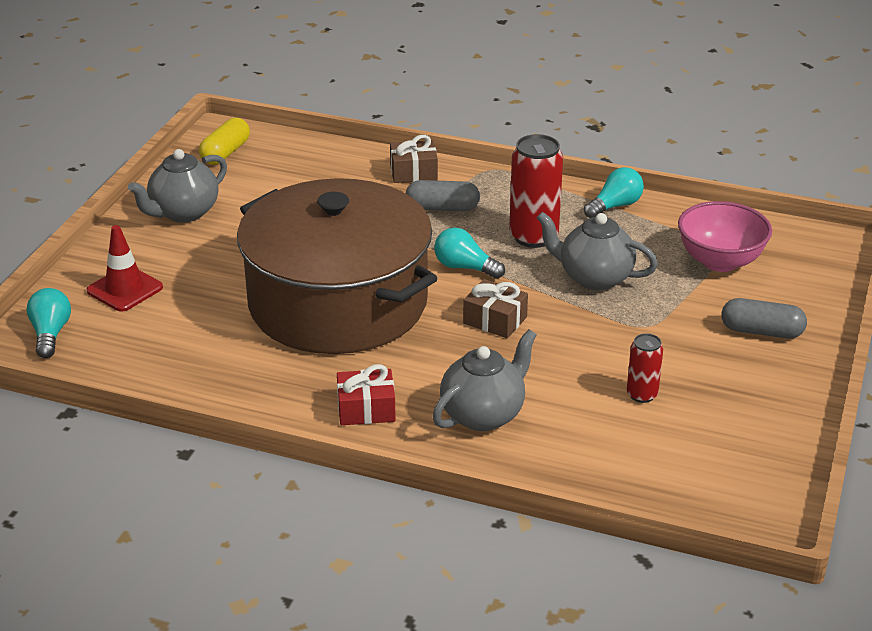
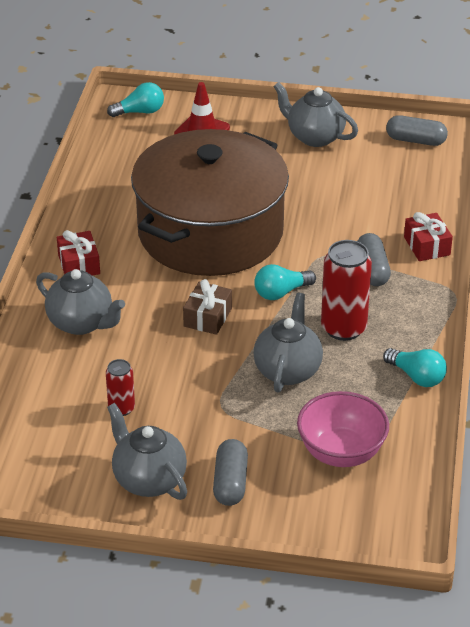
camera: 80 degrees right, 5 degrees up
yellow capsule [199,118,250,165] -> grey capsule [386,115,448,146]
brown gift [390,135,438,183] -> red gift [404,212,453,261]
turquoise light bulb [434,228,505,279] -> turquoise light bulb turned 135 degrees counterclockwise [254,264,316,300]
none -> grey teapot [107,403,187,500]

